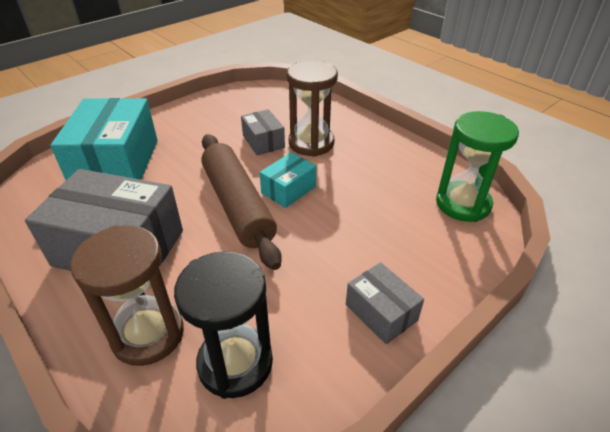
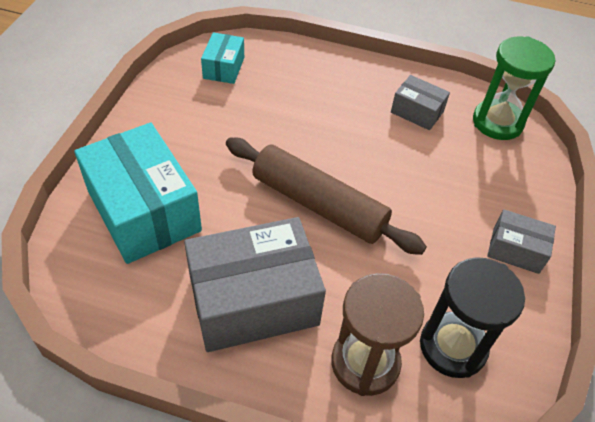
camera: 35 degrees left, 10 degrees up
grey box [241,109,285,155] -> grey box moved to [391,75,450,130]
turquoise box [259,152,316,208] -> turquoise box moved to [201,32,244,84]
brown hourglass [287,61,338,157] -> none

